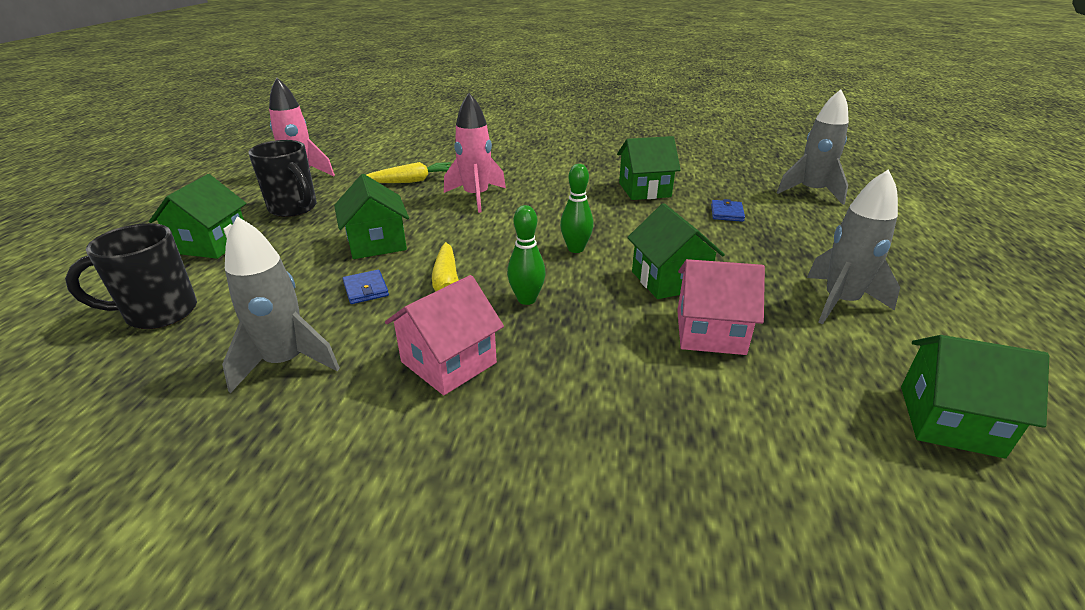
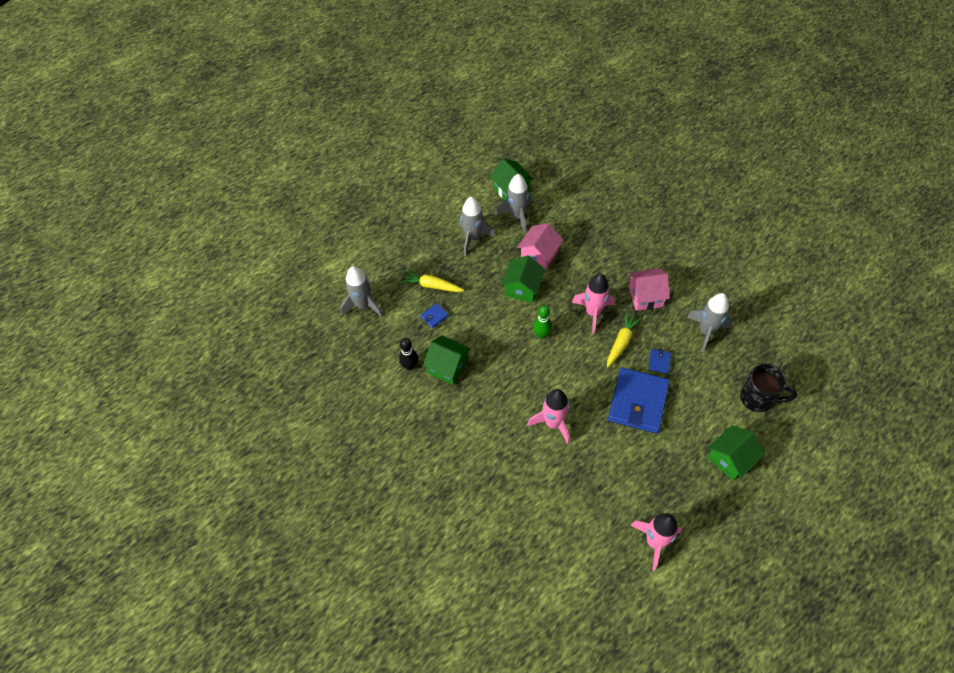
camera: 140 degrees left, 25 degrees up
black mug [248,140,317,217] -> none
green house [334,174,409,259] -> blue wallet [608,368,670,433]
yellow carrot [367,162,451,183] -> yellow carrot moved to [400,270,464,292]
green bowling pin [507,205,546,305] -> pink rocket [572,274,615,334]
pink house [677,259,765,355] -> pink house turned 75 degrees clockwise [517,223,563,270]
none -> black bowling pin [399,338,418,371]
none -> grey rocket [495,174,532,234]

